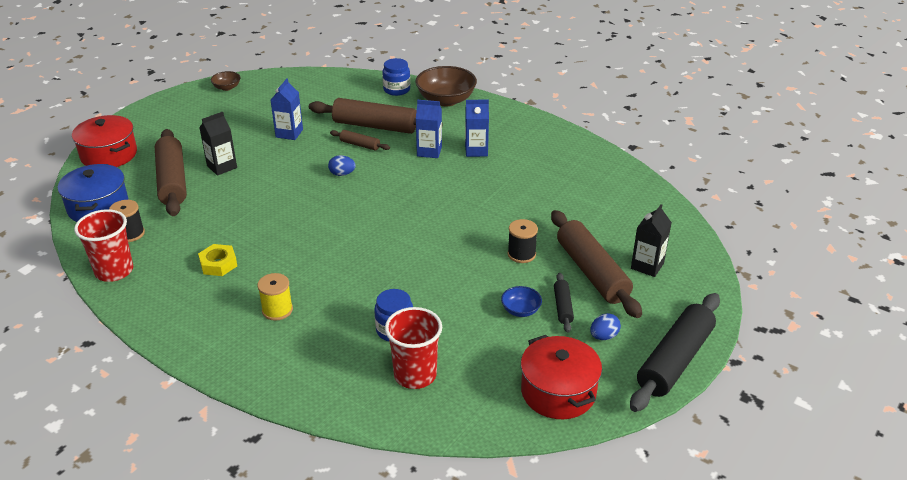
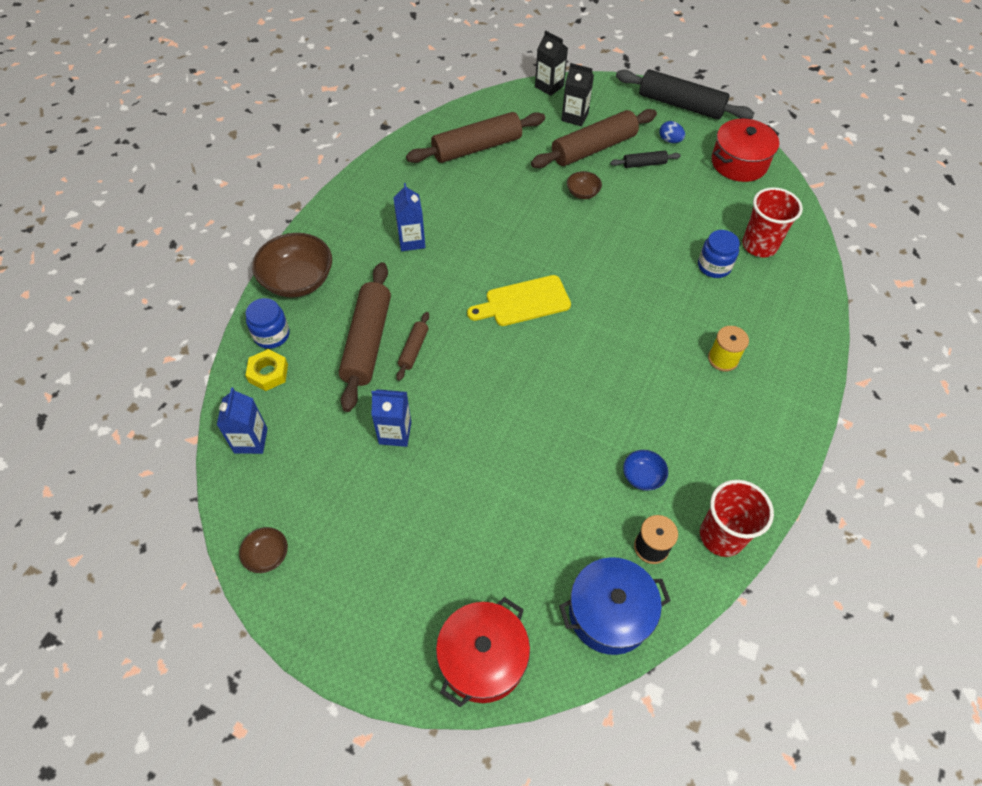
camera: 100 degrees left, 20 degrees up
brown rolling pin [154,129,187,216] -> brown rolling pin moved to [406,112,545,163]
yellow nut [198,244,237,276] -> yellow nut moved to [245,349,288,391]
black carton [199,112,237,176] -> black carton moved to [535,30,568,96]
blue egg [328,155,356,176] -> none
blue carton [416,100,442,158] -> blue carton moved to [217,388,268,454]
blue bowl [501,286,542,317] -> blue bowl moved to [623,450,668,491]
black spool [508,219,538,263] -> brown bowl [567,171,602,199]
none -> yellow cutting board [467,275,571,326]

